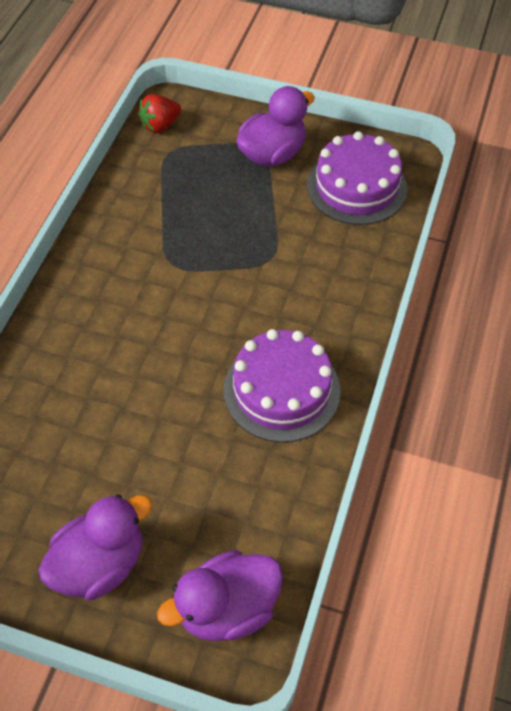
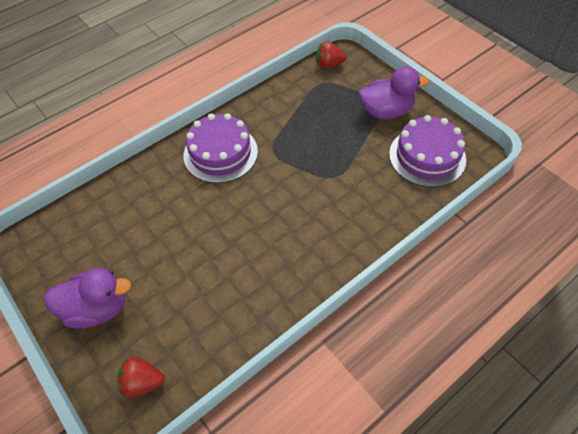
camera: 35 degrees right, 0 degrees up
purple duck [157,550,283,641] -> red strawberry [117,357,165,398]
purple cake [224,329,341,442] -> purple cake moved to [183,113,258,183]

